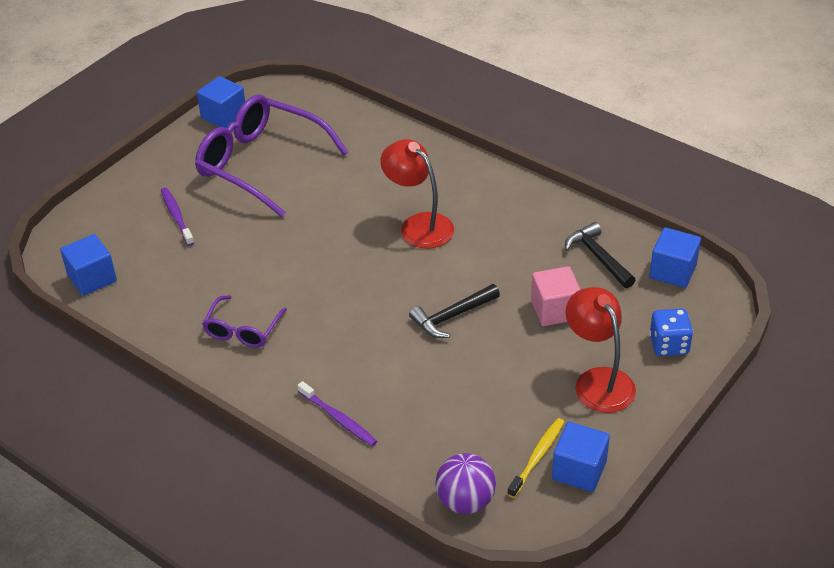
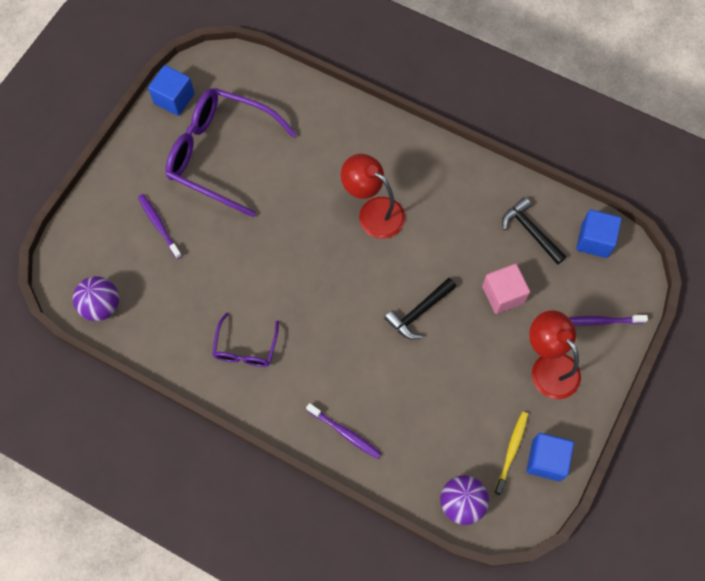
camera: 10 degrees left, 25 degrees up
blue cube [60,234,117,296] -> purple ball [73,276,119,321]
blue dice [649,308,693,356] -> purple toothbrush [568,315,648,326]

